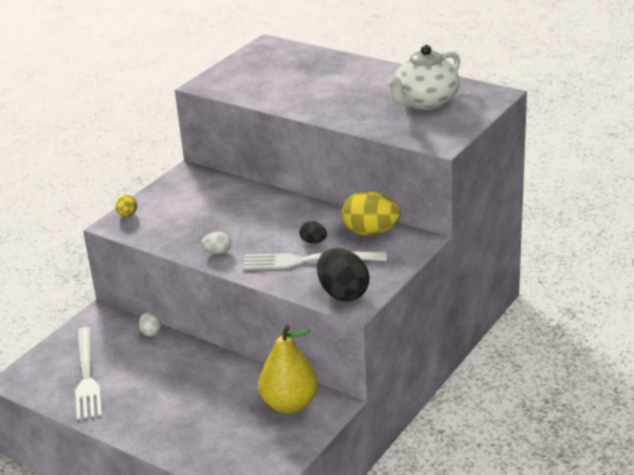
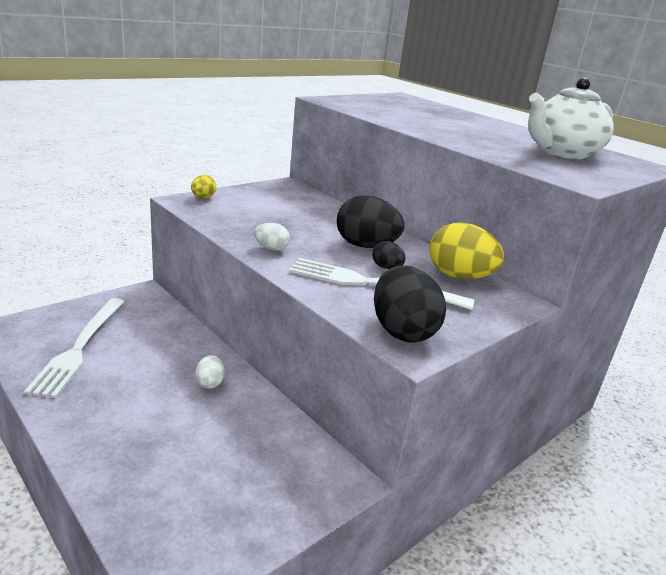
camera: 10 degrees right, 5 degrees down
white egg [139,312,161,337] -> white egg moved to [195,355,225,389]
yellow pear [259,325,318,413] -> none
none -> black egg [337,195,405,248]

